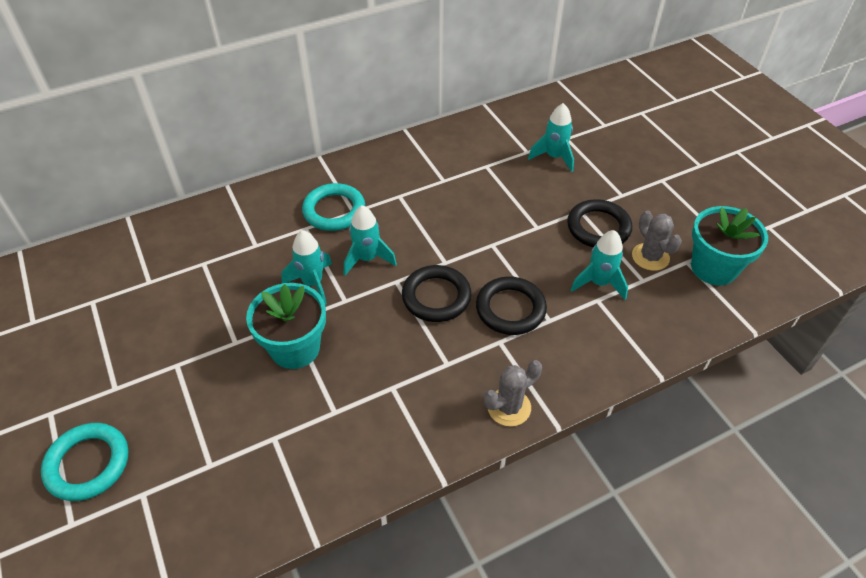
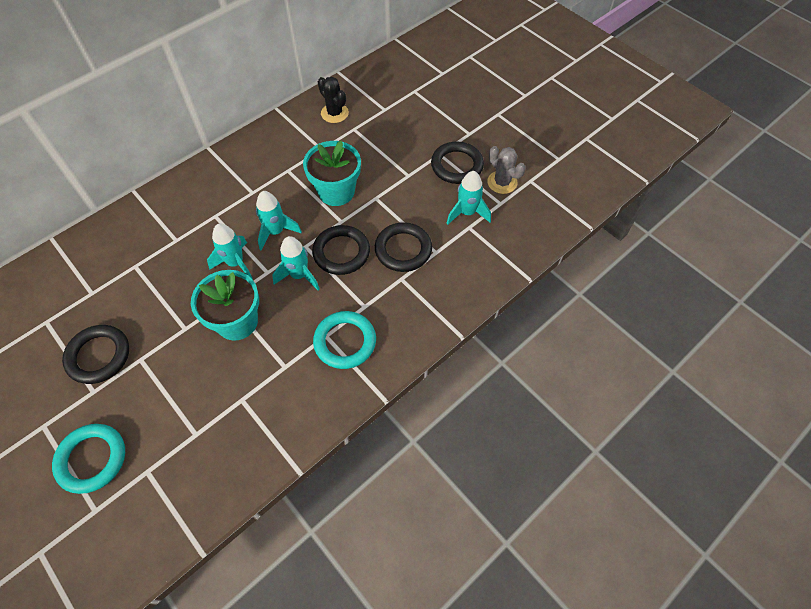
camera: 15 degrees left, 10 degrees up
turquoise ring [302,183,365,231] -> turquoise ring moved to [313,311,376,369]
grey cactus [484,360,542,427] -> none
turquoise rocket [528,103,574,172] -> turquoise rocket moved to [272,236,320,290]
turquoise flower pot [691,206,768,285] -> turquoise flower pot moved to [303,141,361,206]
none -> black ring [62,325,129,384]
none -> black cactus [318,77,349,123]

